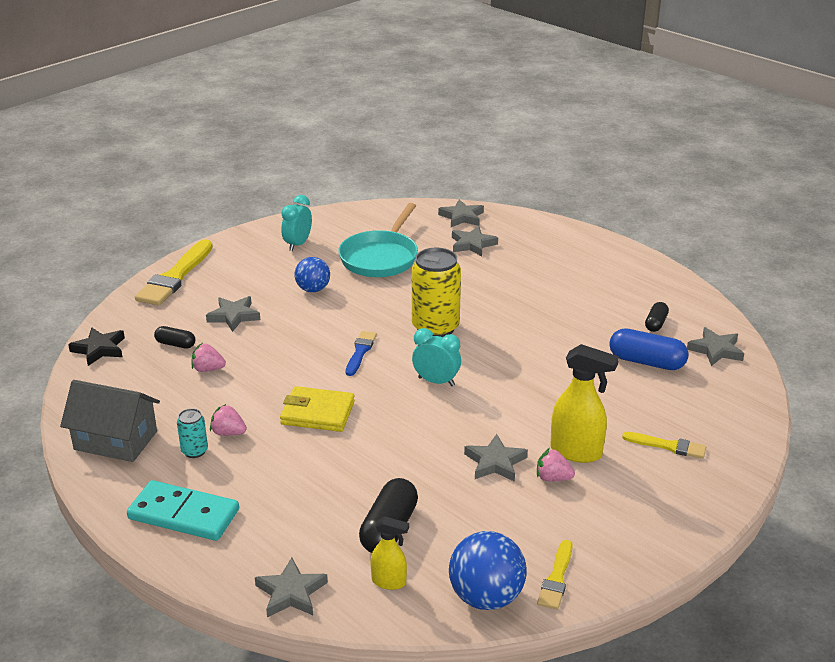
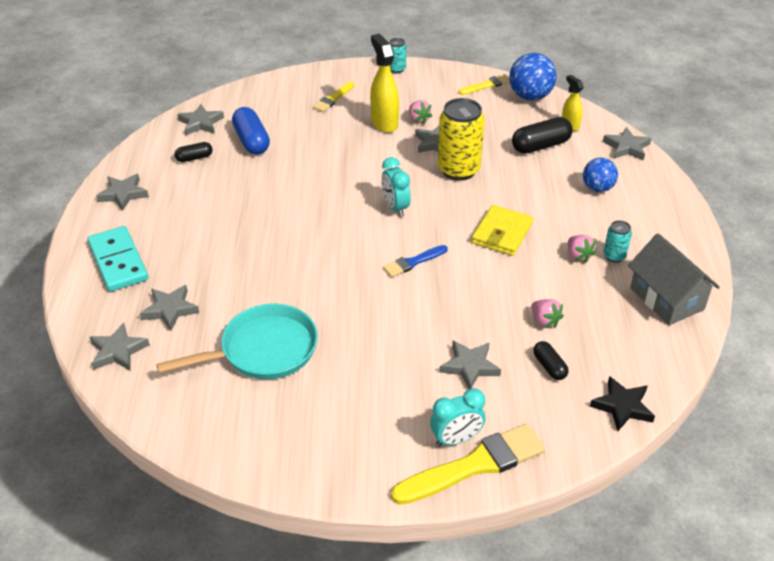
camera: 135 degrees left, 10 degrees up
turquoise domino [127,480,239,541] -> turquoise domino moved to [87,226,148,292]
yellow wallet [280,386,355,432] -> yellow wallet turned 60 degrees clockwise [472,205,533,256]
turquoise clock [281,195,312,251] -> turquoise clock moved to [430,388,485,446]
blue ball [295,257,330,292] -> blue ball moved to [583,157,618,192]
yellow can [412,248,461,337] -> yellow can moved to [438,98,485,181]
yellow brush [622,432,706,459] -> yellow brush turned 120 degrees counterclockwise [313,82,354,112]
none -> grey star [96,174,149,211]
none -> turquoise can [390,38,407,73]

